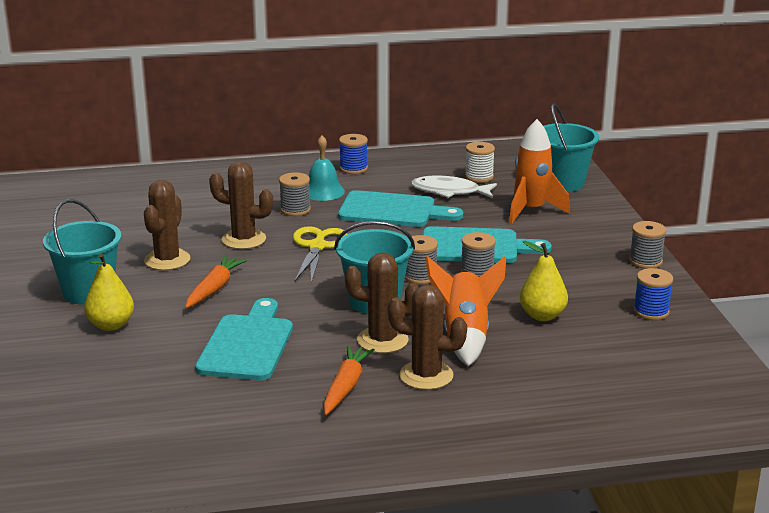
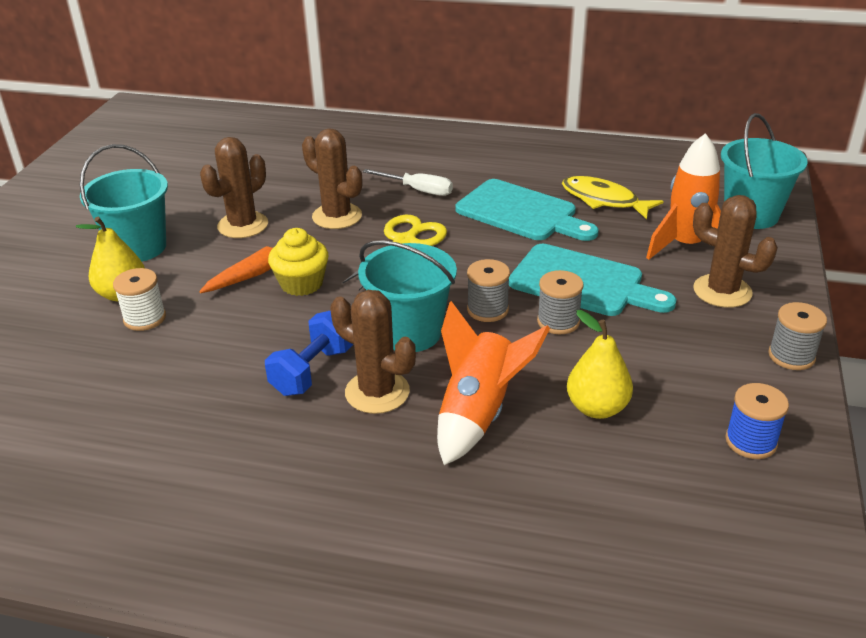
camera: 25 degrees right, 10 degrees up
turquoise cutting board [195,298,293,381] -> none
grey spool [279,172,311,216] -> white screwdriver [363,169,453,196]
turquoise bell [309,136,345,201] -> none
orange carrot [323,345,375,415] -> none
blue spool [339,134,368,174] -> none
brown cactus [388,285,467,390] -> brown cactus moved to [693,195,778,308]
white fish [411,175,497,198] -> yellow fish [562,176,663,219]
white spool [465,142,495,183] -> white spool moved to [113,268,166,331]
none -> blue dumbbell [265,310,353,396]
none -> yellow cupcake [268,228,329,296]

